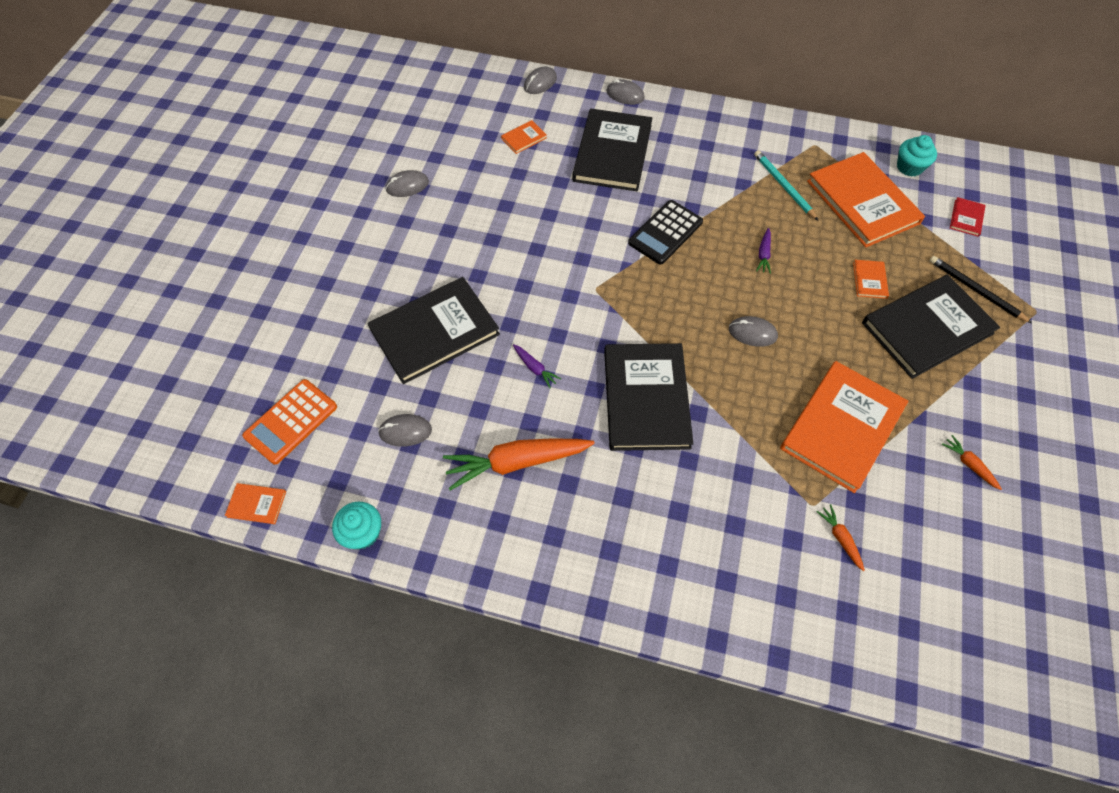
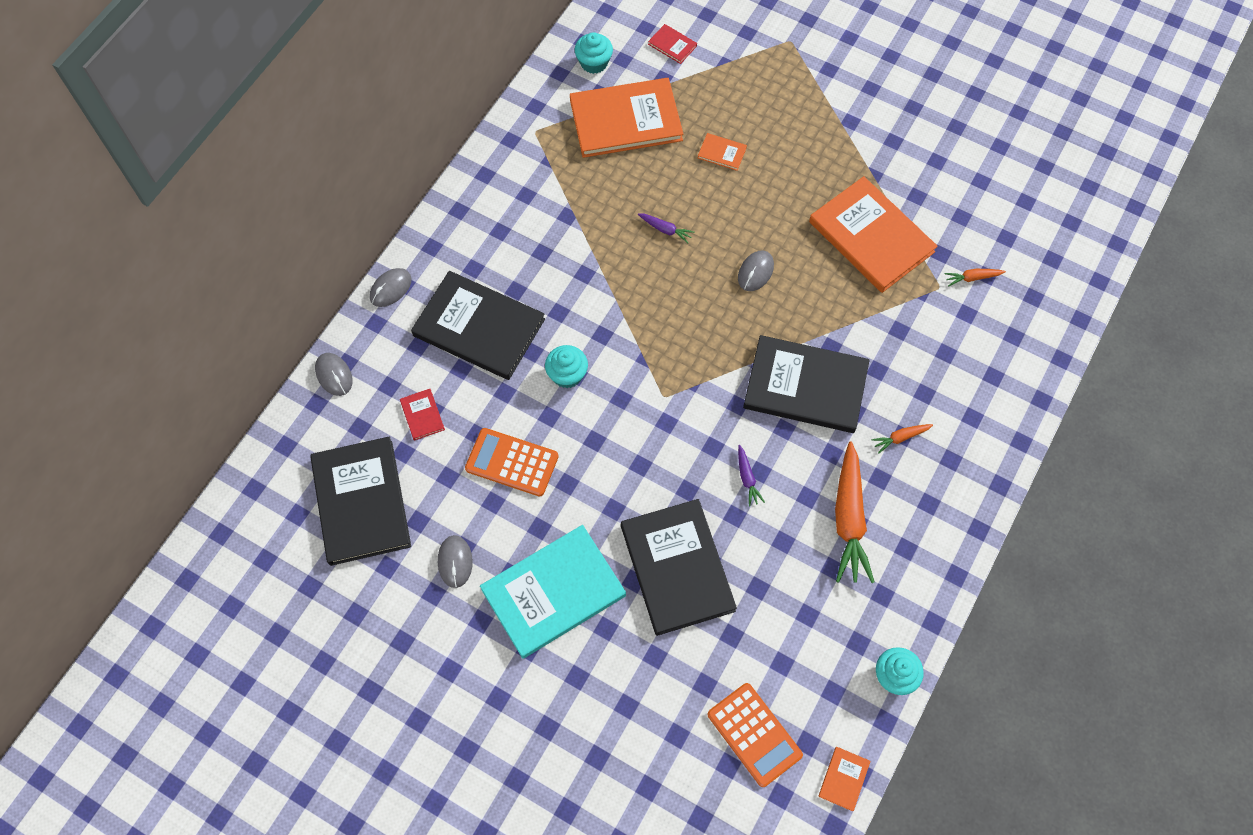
camera: 75 degrees left, 5 degrees up
grey mouse [378,414,432,447] -> none
orange book [501,120,547,154] -> red book [400,389,445,441]
purple carrot [513,344,561,388] -> purple carrot turned 105 degrees clockwise [738,445,765,506]
black calculator [628,200,703,265] -> none
turquoise pencil [754,150,818,220] -> none
black book [862,275,1000,379] -> black book moved to [310,437,411,566]
black pencil [929,256,1032,323] -> none
orange carrot [942,435,1002,490] -> orange carrot moved to [872,424,933,453]
none -> orange calculator [465,428,559,497]
none -> turquoise book [480,525,626,659]
none -> turquoise cupcake [545,345,588,388]

